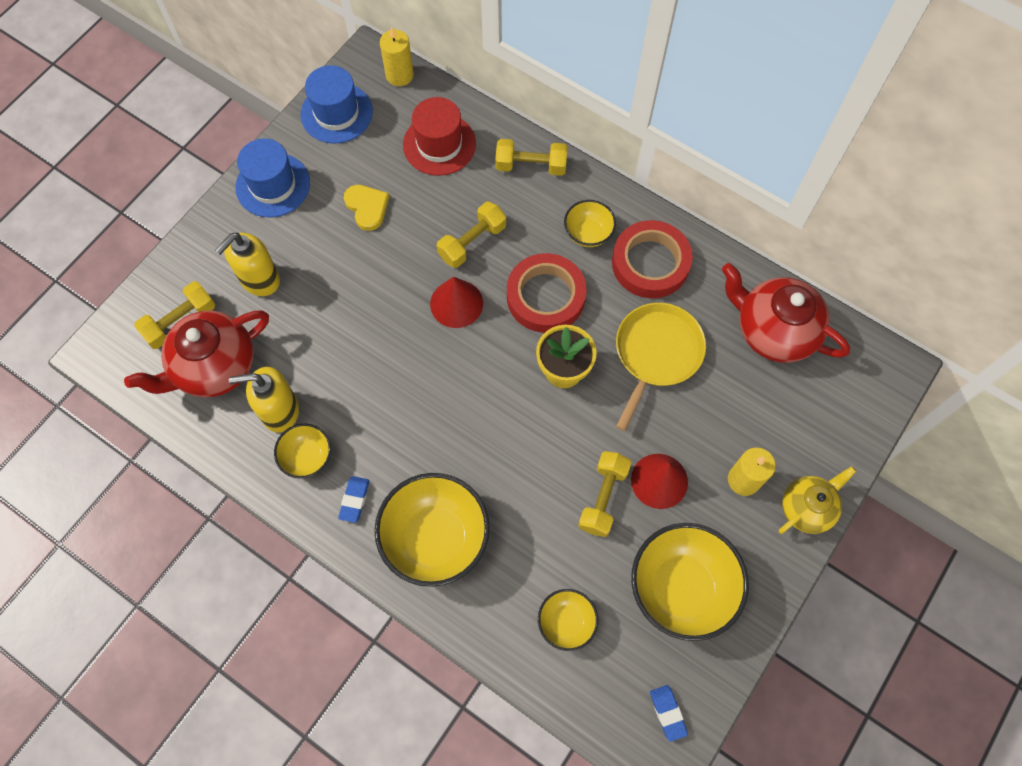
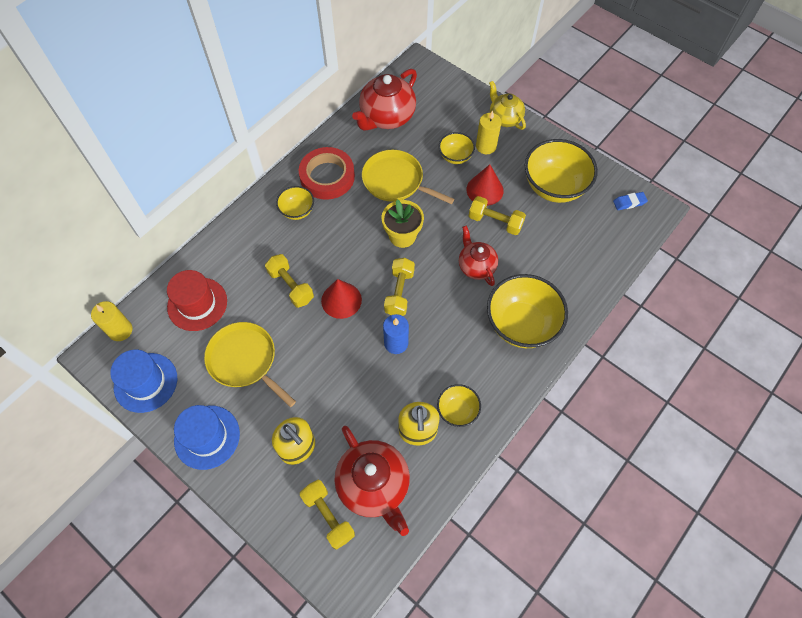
camera: 85 degrees left, 5 degrees down
blue eraser [338,476,370,523] -> none
yellow heart [344,185,389,231] -> yellow pan [204,322,296,407]
yellow dumbbell [495,139,568,176] -> yellow dumbbell moved to [384,258,415,316]
red tape [507,253,587,333] -> none
yellow bowl [538,589,598,651] -> yellow bowl moved to [439,132,475,164]
none -> blue candle [383,314,409,354]
none -> red teapot [459,226,498,286]

